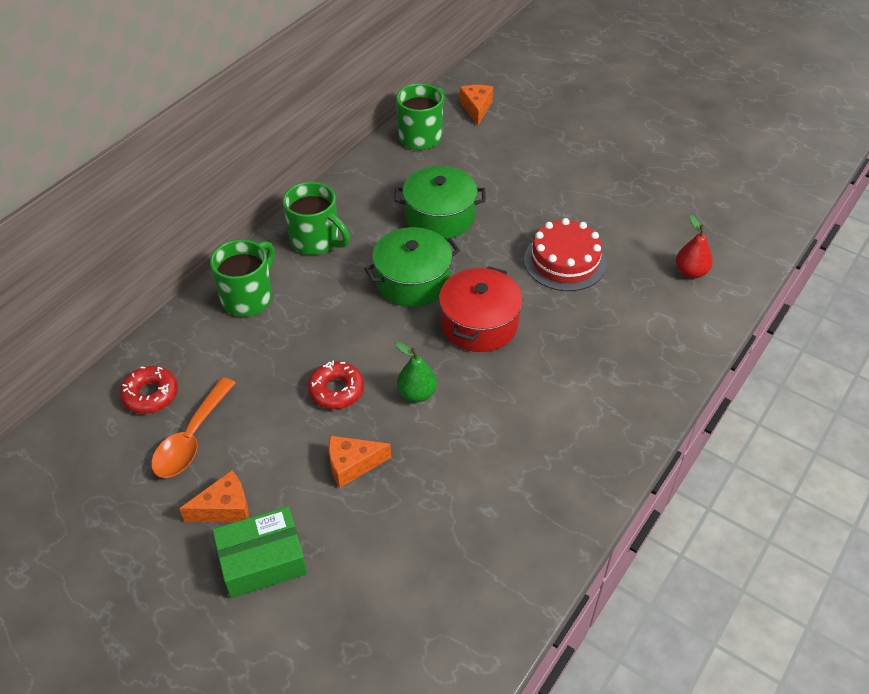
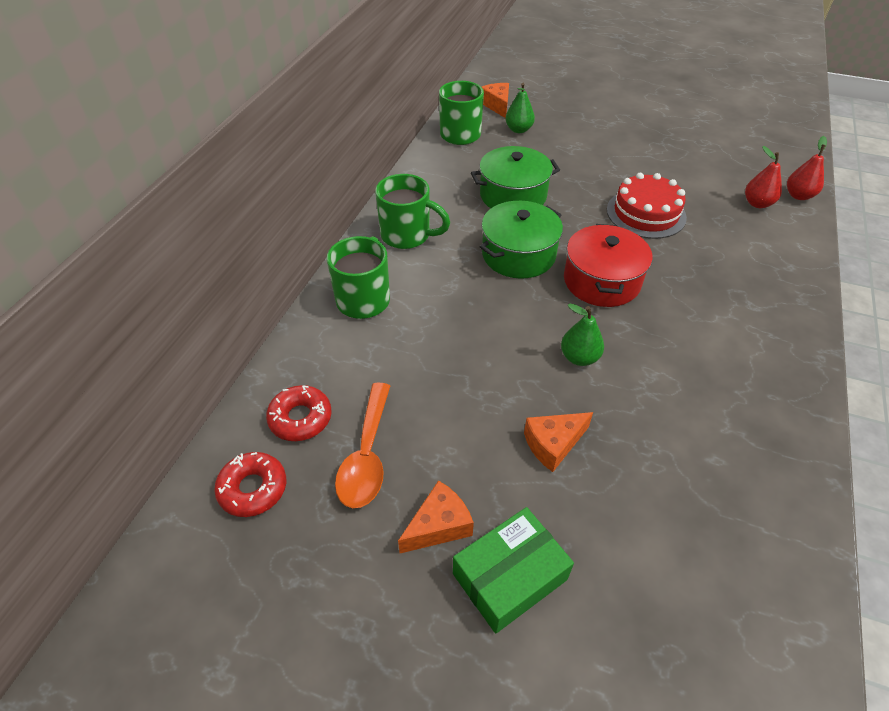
camera: 15 degrees left, 0 degrees up
red donut [308,361,364,409] -> red donut moved to [214,452,286,517]
none -> green pear [505,83,535,133]
none -> red pear [787,136,827,200]

